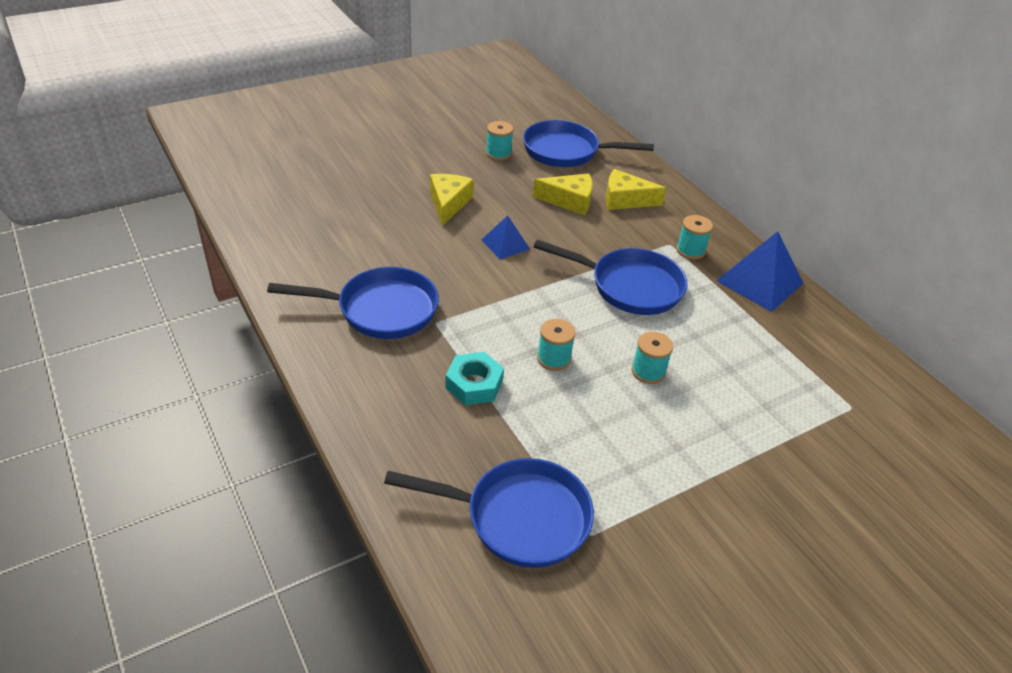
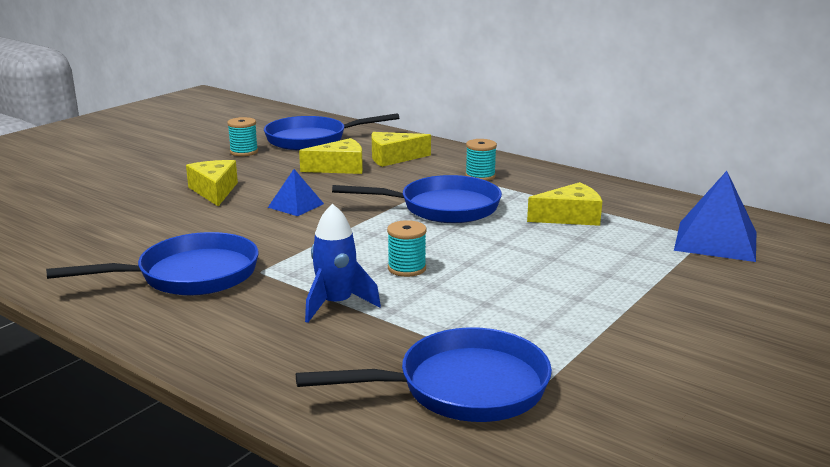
camera: 20 degrees left, 20 degrees down
turquoise nut [446,352,504,405] -> blue rocket [305,204,381,323]
turquoise spool [632,332,673,384] -> none
blue pyramid [716,231,803,312] -> blue pyramid moved to [674,171,756,262]
none -> yellow cheese [527,182,602,226]

